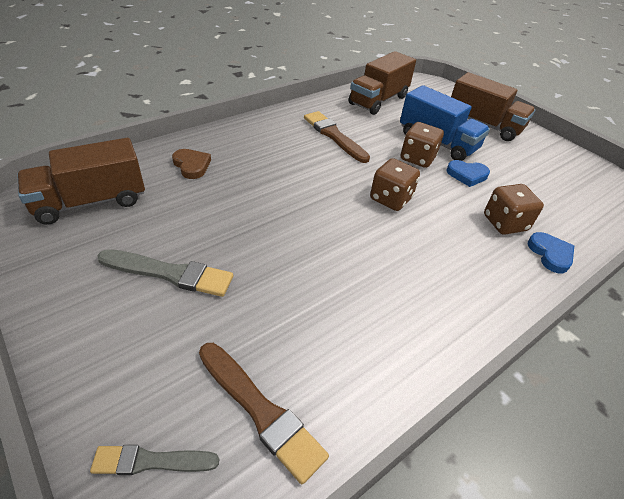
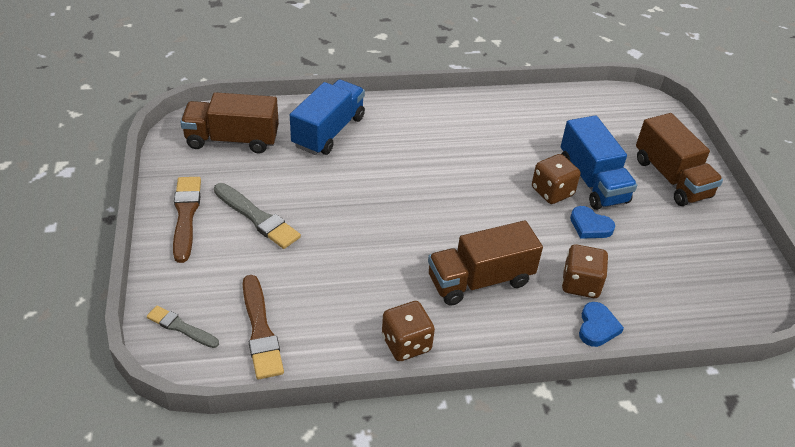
camera: 30 degrees right, 0 degrees up
brown heart [172,149,211,179] -> blue truck [290,80,365,155]
brown brush [304,111,370,163] -> brown brush moved to [173,177,201,263]
brown truck [349,51,416,115] -> brown truck moved to [428,220,543,306]
brown dice [370,158,420,211] -> brown dice moved to [382,301,435,361]

